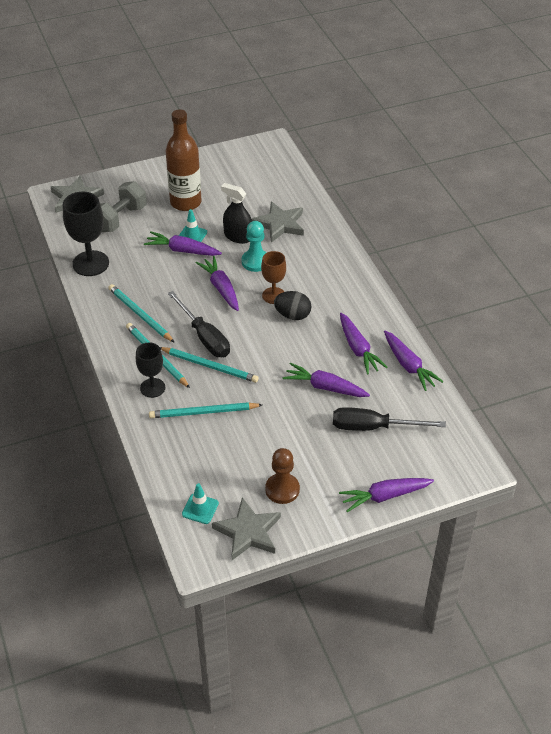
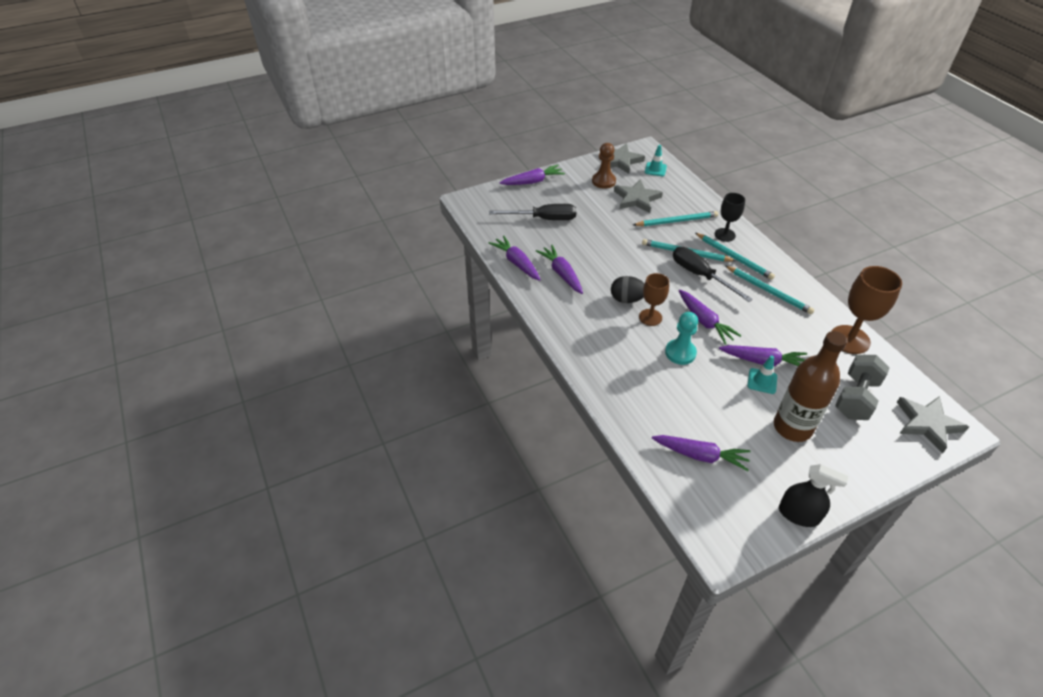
camera: 175 degrees right, 0 degrees up
black goblet [63,192,109,276] -> brown goblet [832,266,902,354]
black spray bottle [221,183,252,244] -> black spray bottle moved to [779,464,848,527]
grey star [252,201,304,243] -> grey star moved to [614,179,663,213]
purple carrot [283,363,370,397] -> purple carrot moved to [652,435,750,471]

